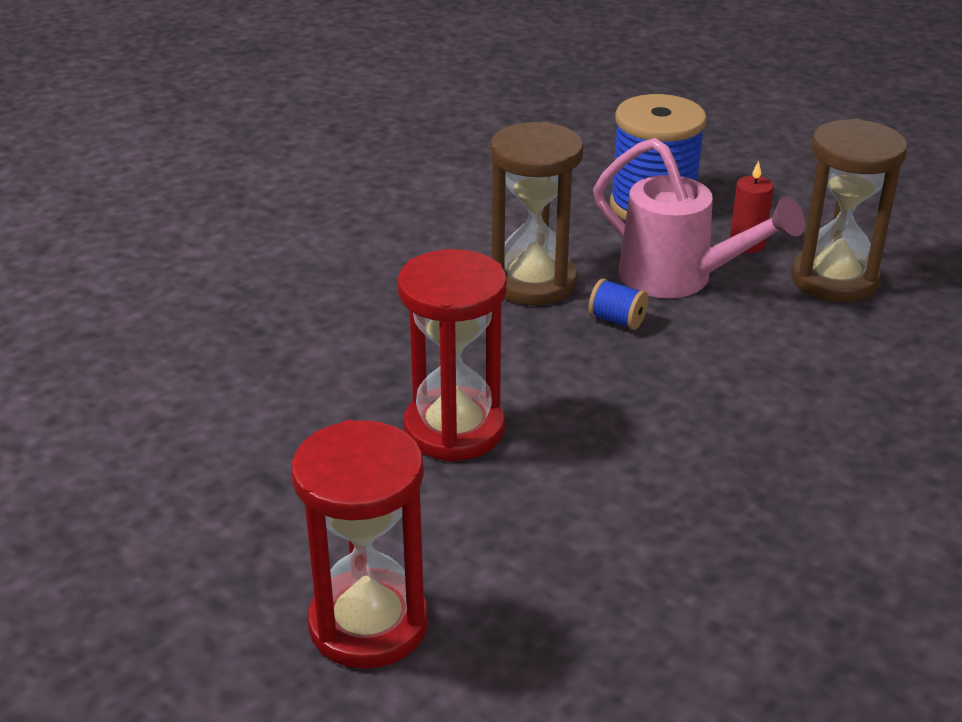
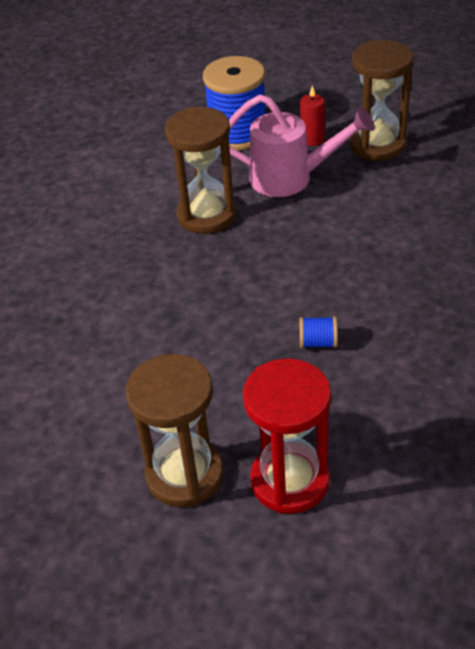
camera: 25 degrees left, 10 degrees up
red hourglass [398,249,507,462] -> none
blue spool [588,279,648,330] -> blue spool moved to [299,317,338,348]
none -> brown hourglass [125,354,223,507]

